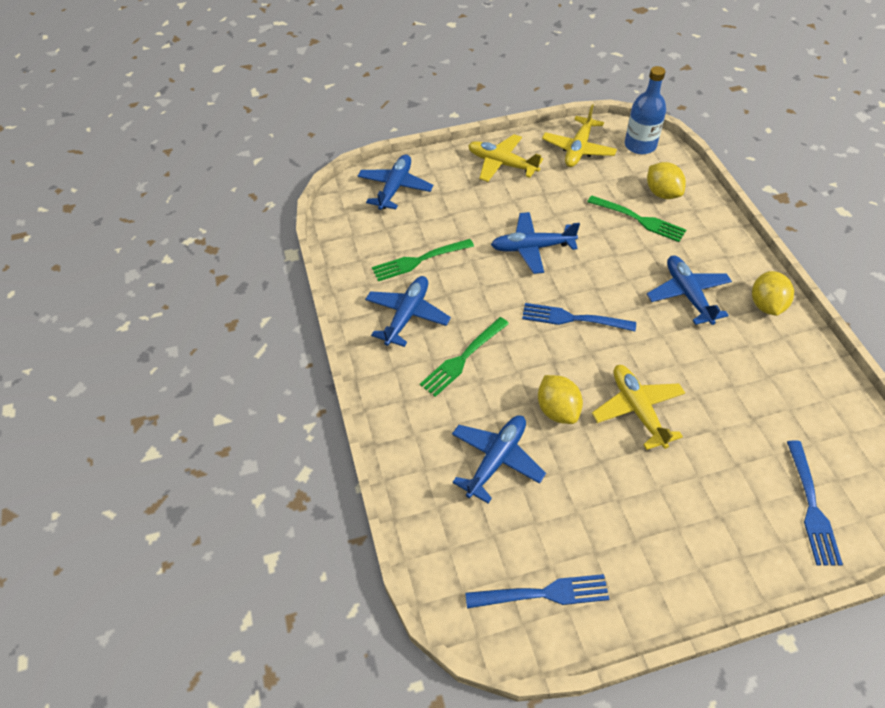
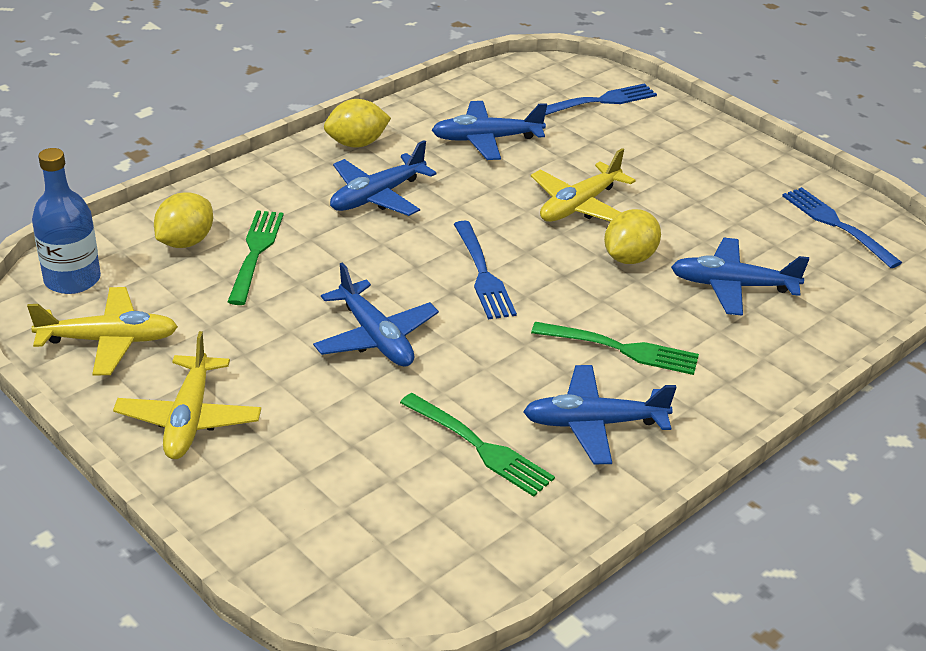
camera: 120 degrees left, 15 degrees down
blue plane [358,154,434,210] -> blue plane moved to [432,101,547,160]

